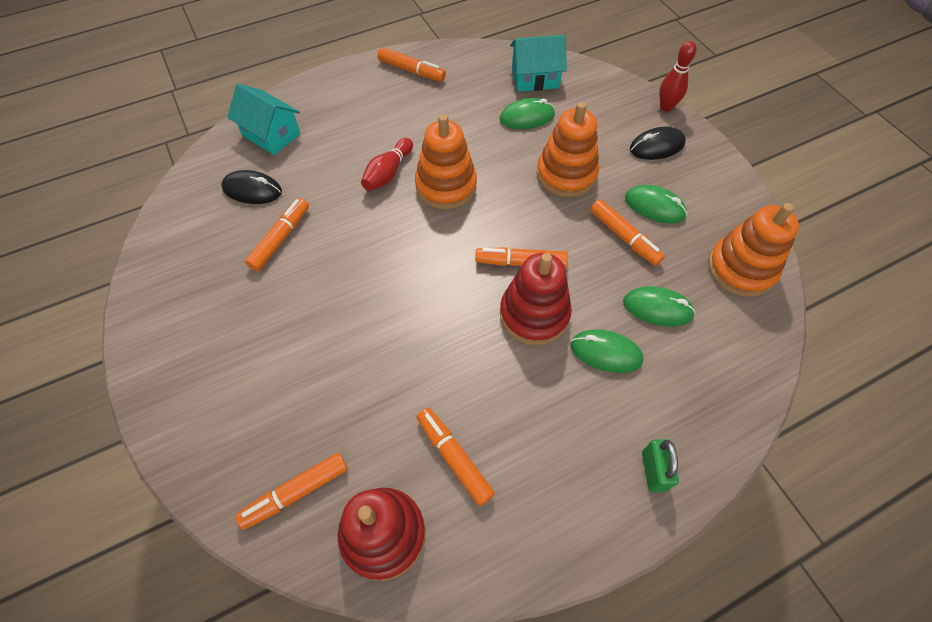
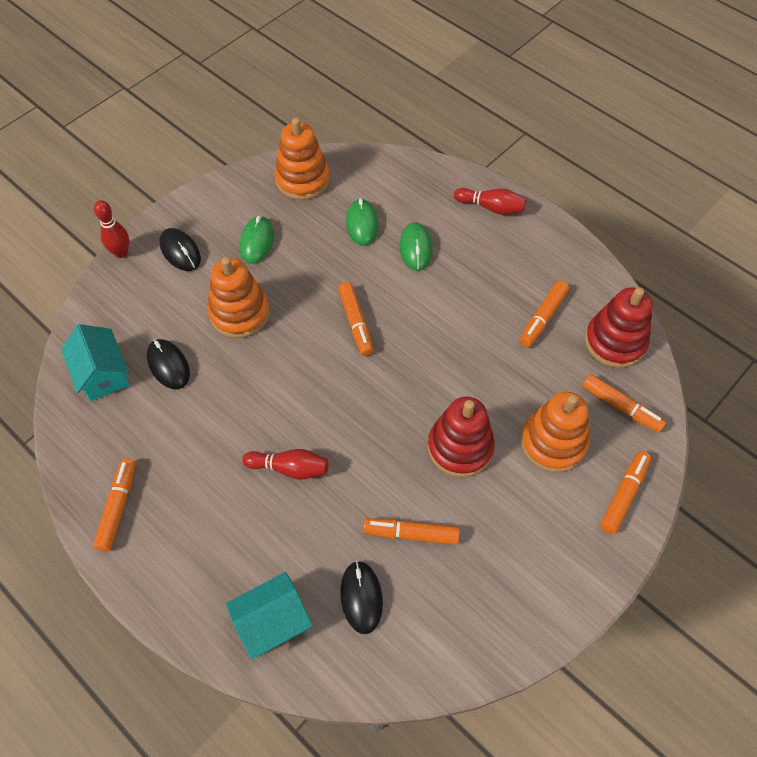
camera: 110 degrees left, 0 degrees up
turquoise house [227,83,300,155] -> turquoise house turned 45 degrees clockwise [226,572,313,659]
orange stacking toy [415,114,477,209] -> orange stacking toy moved to [521,392,589,472]
green mouse [500,98,555,129] -> black mouse [147,339,190,389]
red stacking toy [500,253,572,345] -> red stacking toy moved to [428,397,495,478]
orange marker [590,199,665,266] -> orange marker moved to [600,451,651,534]
green padlock [642,439,679,492] -> red bowling pin [454,188,526,215]

